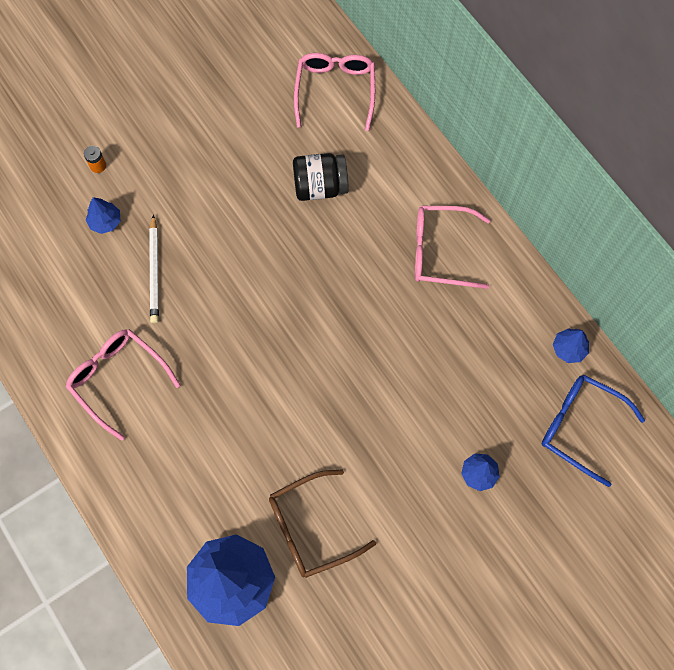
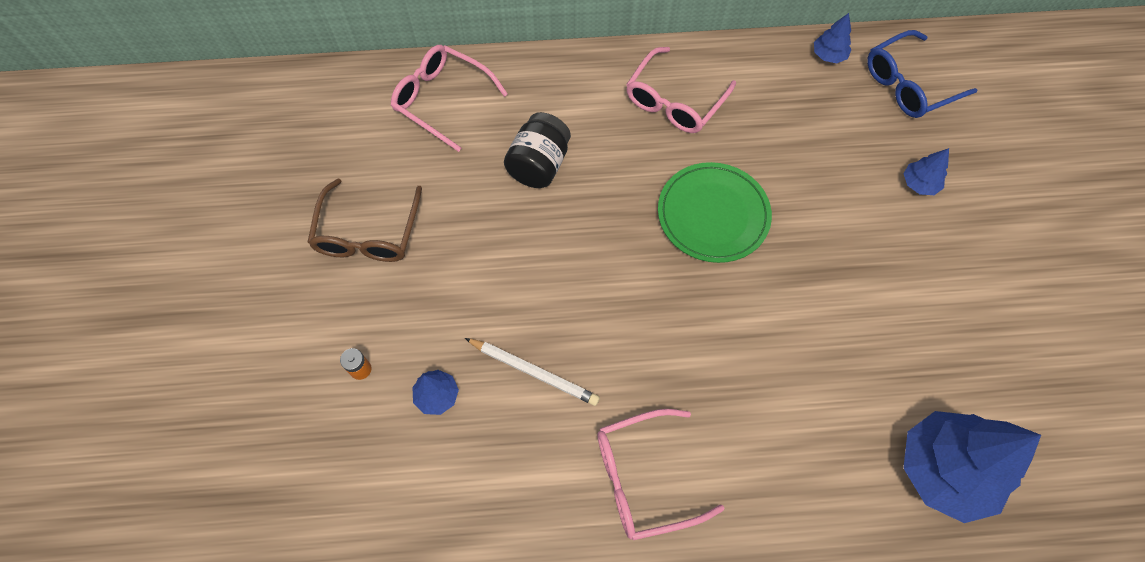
camera: 60 degrees left, 5 degrees down
brown glasses [269,469,376,578] -> brown glasses moved to [307,178,422,262]
none -> green plate [658,162,772,263]

